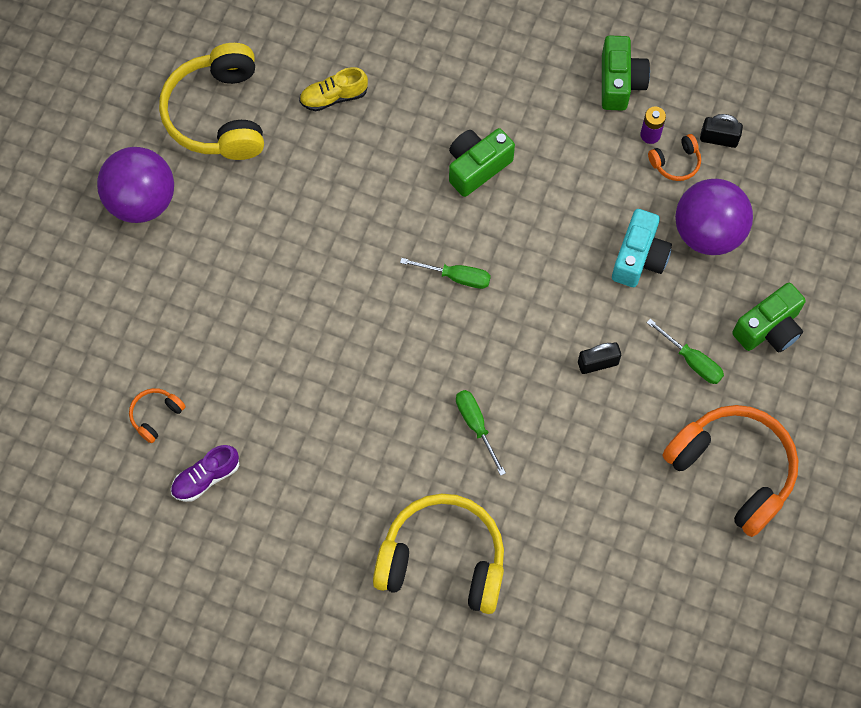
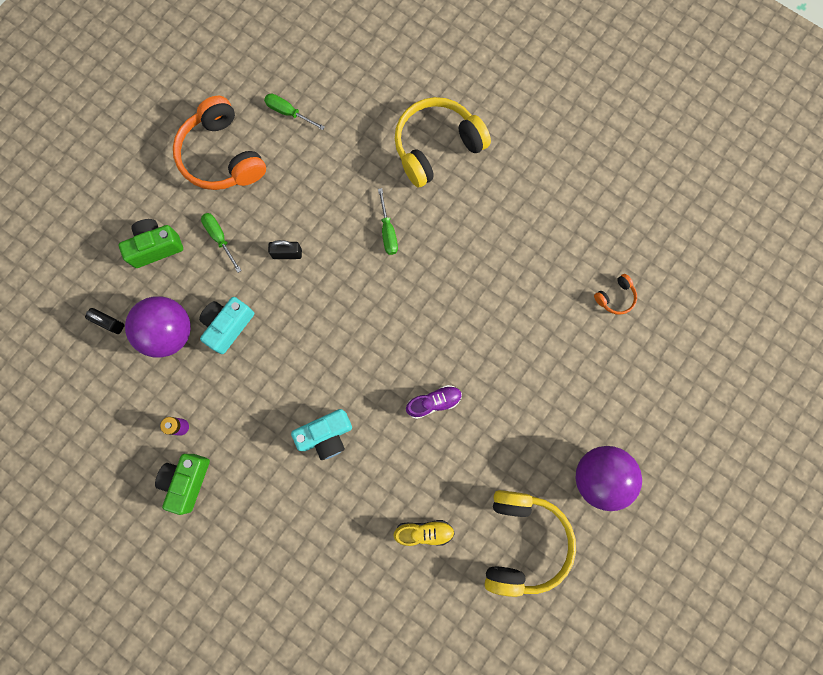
camera: 165 degrees left, 10 degrees up
purple shoe [171,445,239,502] -> purple shoe moved to [406,385,462,419]
yellow headphones [373,494,504,614] -> yellow headphones turned 120 degrees clockwise [395,97,491,188]
green screwdriver [400,258,491,289] -> green screwdriver moved to [264,93,325,130]
green camera [449,128,515,197] -> turquoise camera [291,409,352,460]
orange headphones [648,134,701,181] -> none
black padlock [700,114,743,148] -> black padlock moved to [85,308,125,334]

